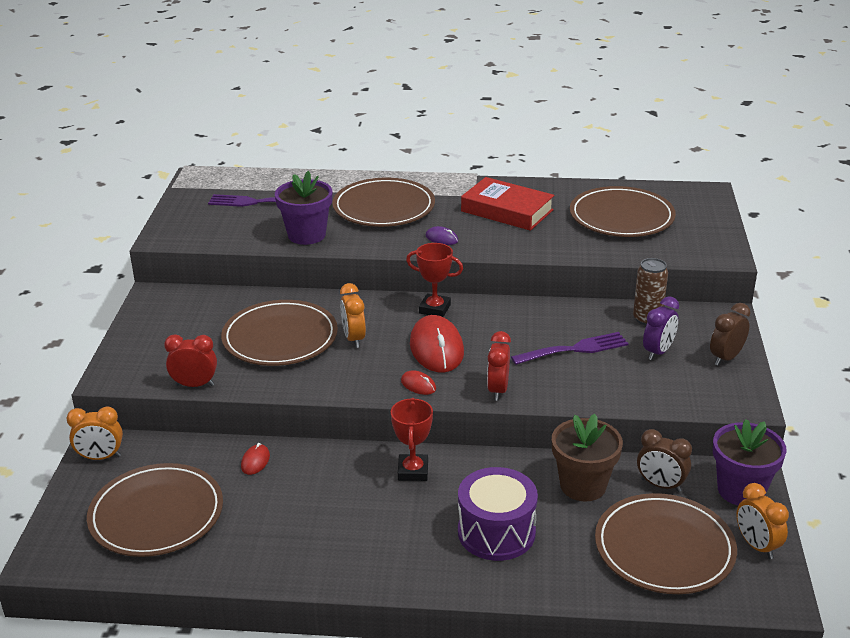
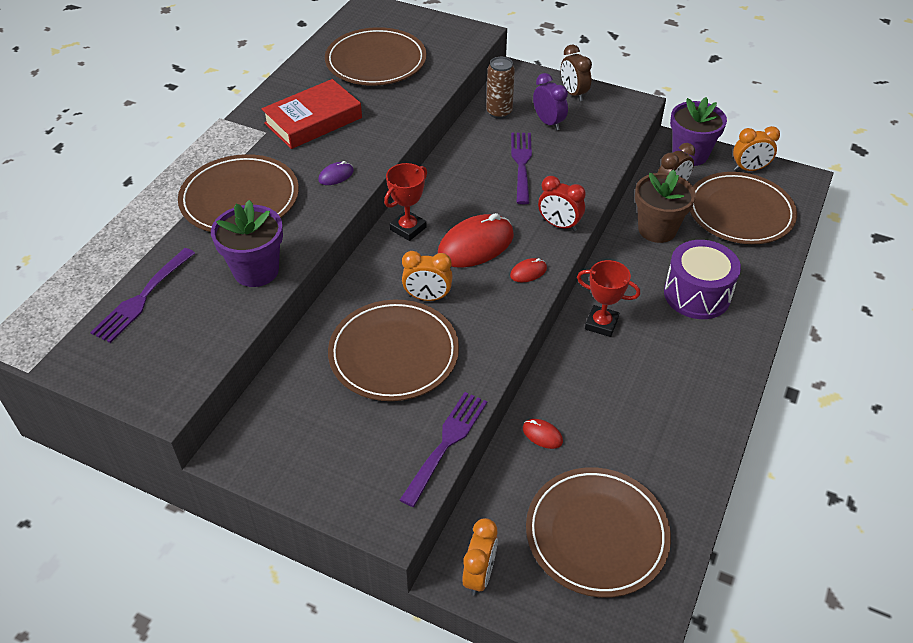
camera: 70 degrees left, 15 degrees up
red clock [164,334,217,387] -> purple fork [400,392,488,507]
red mouse [410,315,464,372] -> red mouse turned 45 degrees counterclockwise [438,213,514,268]

